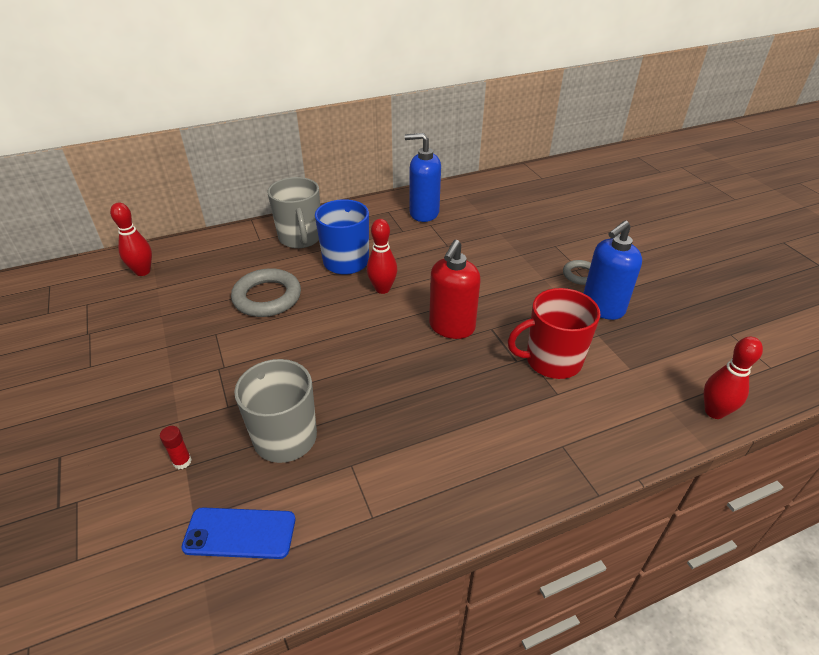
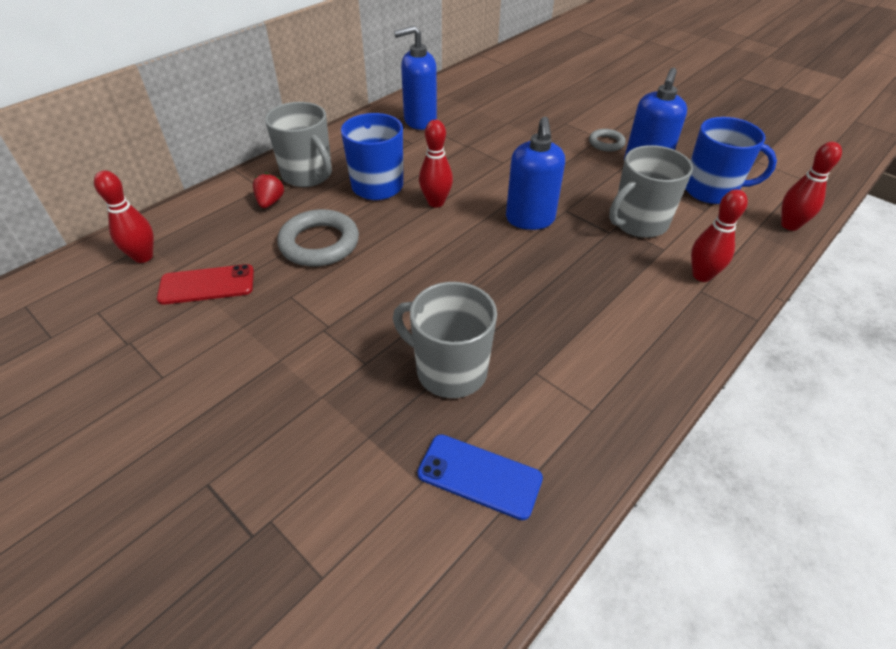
camera: 25 degrees left, 5 degrees up
red glue stick [160,426,192,469] -> none
blue phone [181,507,295,559] -> blue phone turned 45 degrees clockwise [417,434,543,520]
red soap dispenser [429,240,481,339] -> blue soap dispenser [506,117,565,230]
red mug [508,288,600,379] -> grey mug [609,145,693,238]
none -> red phone [157,264,254,305]
none -> red strawberry [253,172,284,208]
none -> blue mug [685,117,777,204]
none -> red bowling pin [691,189,748,282]

